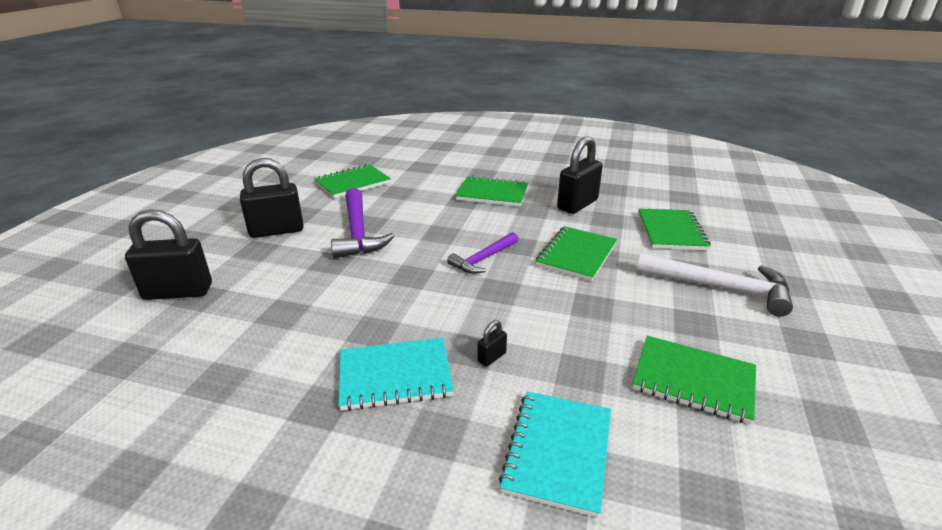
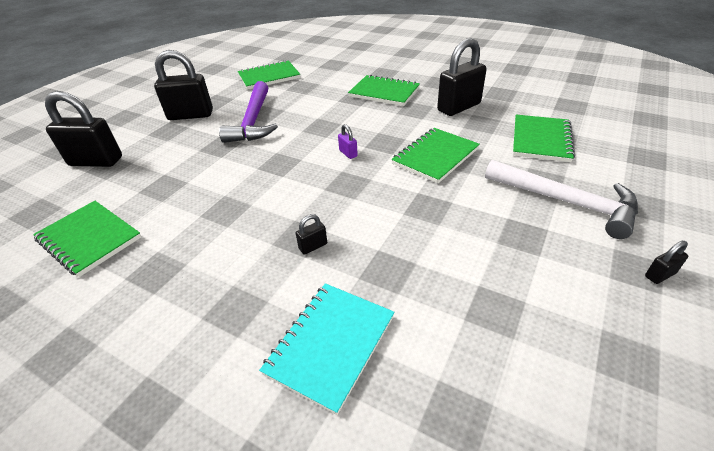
camera: 15 degrees right, 10 degrees up
turquoise notebook [338,338,454,411] -> none
purple hammer [447,232,518,274] -> purple padlock [338,124,358,159]
green notebook [633,336,756,425] -> green notebook moved to [33,201,141,277]
none -> black padlock [645,241,688,284]

